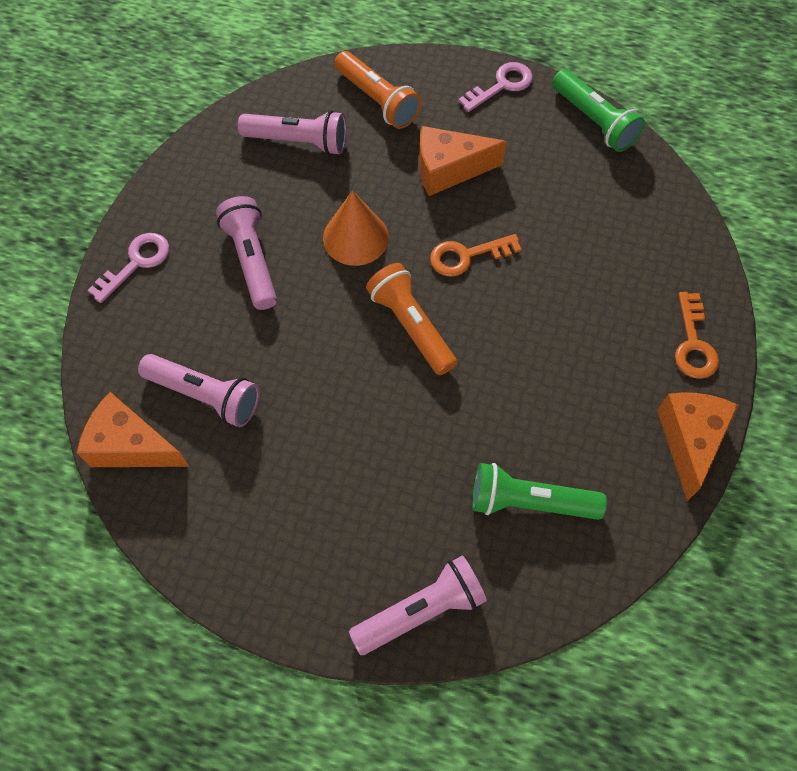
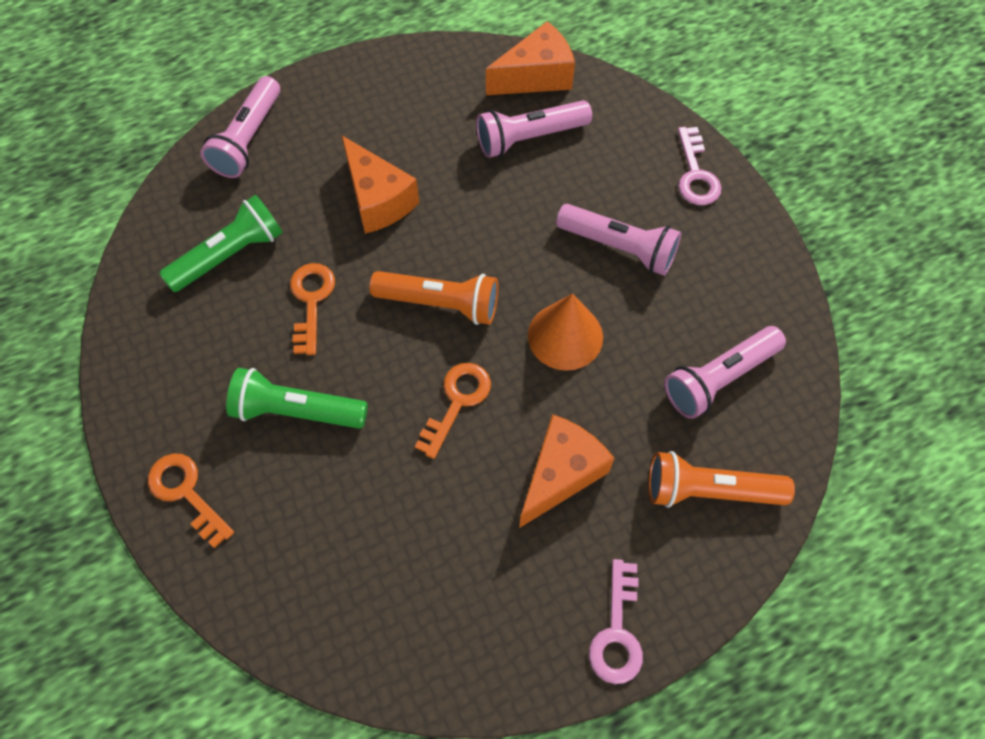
camera: 135 degrees right, 0 degrees up
green flashlight [552,69,645,152] -> green flashlight moved to [226,368,368,429]
orange cheese [657,392,738,501] -> orange cheese moved to [342,136,420,234]
none -> orange key [290,263,335,355]

